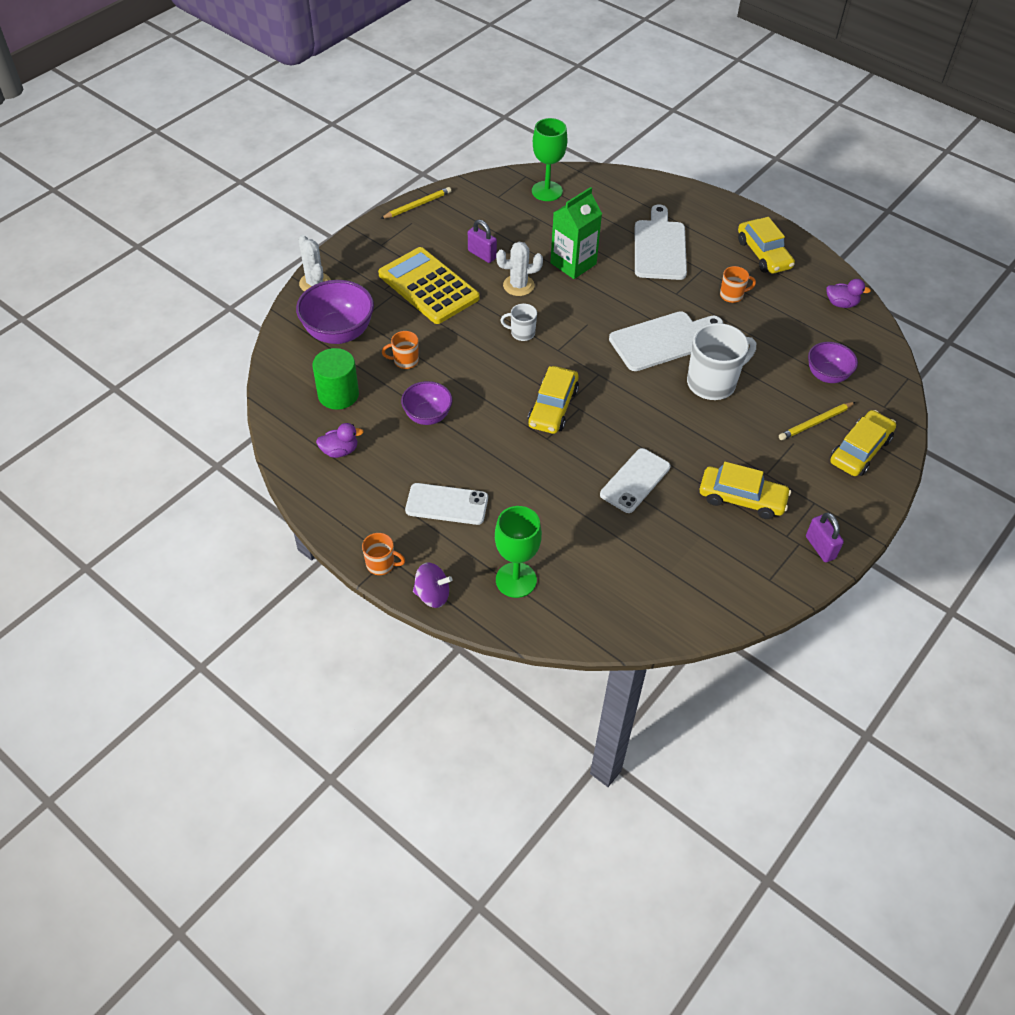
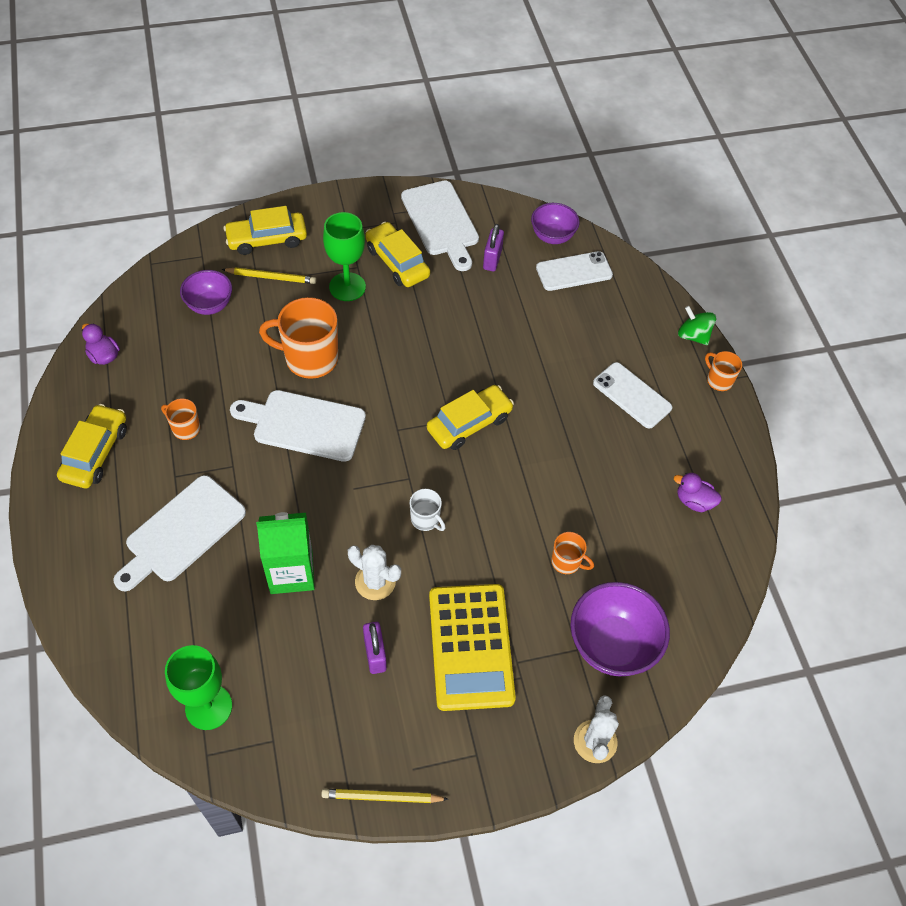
camera: 145 degrees left, 5 degrees up
green cylinder [313,348,359,410] -> none
purple bowl [401,381,453,425] -> purple bowl moved to [531,203,580,244]
purple spinning top [413,562,453,608] -> green spinning top [678,306,716,345]
green goblet [495,506,542,598] -> green goblet moved to [323,212,366,301]
white phone [600,448,670,513] -> white phone moved to [536,251,613,291]
white mug [687,323,756,400] -> orange mug [259,297,338,379]
purple padlock [806,512,844,562] -> purple padlock moved to [483,224,504,271]
none -> white cutting board [401,180,479,271]

